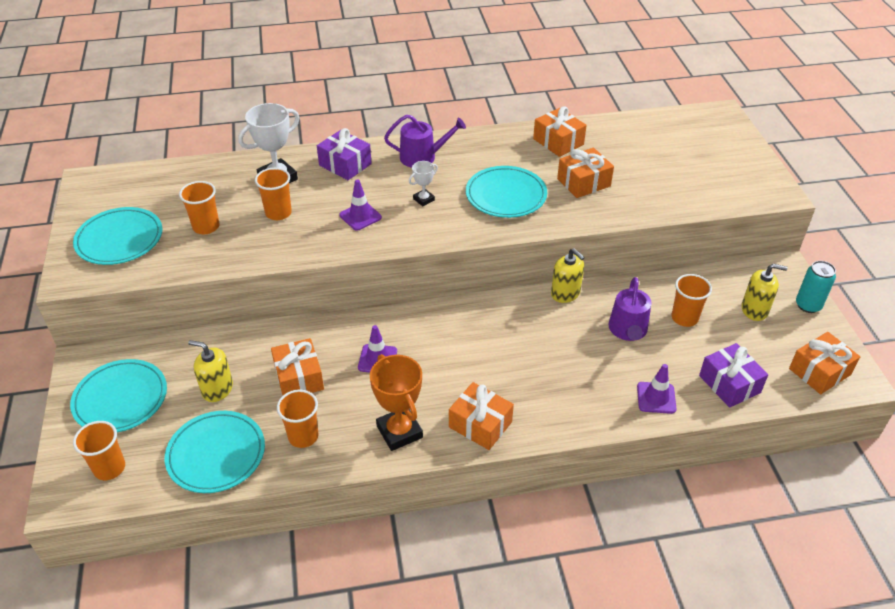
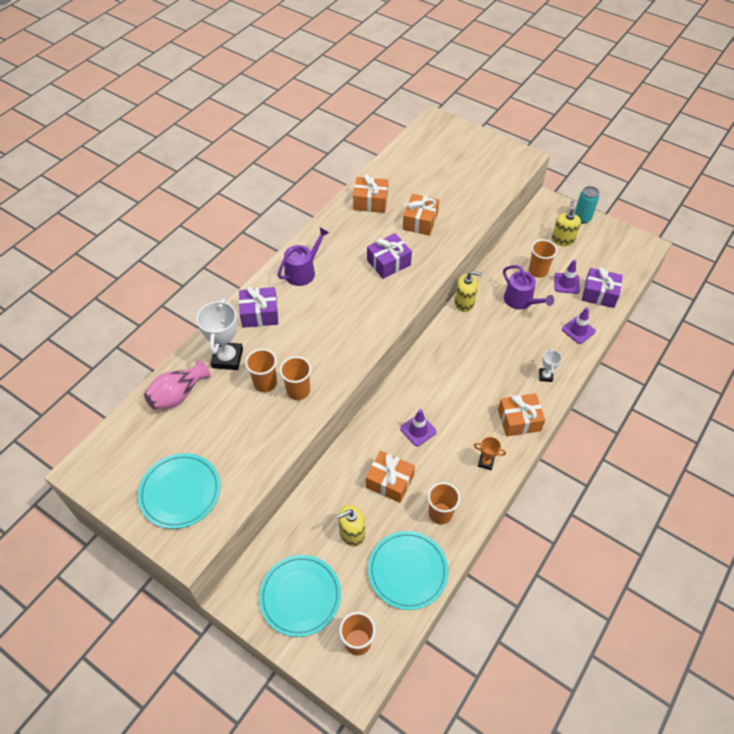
camera: 45 degrees left, 10 degrees up
orange cup [179,181,219,234] -> orange cup moved to [280,356,311,400]
purple traffic cone [339,179,382,231] -> purple traffic cone moved to [554,260,580,294]
orange trophy [370,354,423,451] -> orange trophy [474,437,506,470], size x0.52
white trophy [409,161,438,206] -> white trophy moved to [539,348,562,382]
turquoise plate [466,166,547,218] -> purple gift [367,233,412,279]
yellow soap dispenser [742,264,788,321] -> yellow soap dispenser turned 45 degrees counterclockwise [551,200,581,246]
orange gift [789,332,860,394] -> none
none -> pink vase [144,360,210,410]

